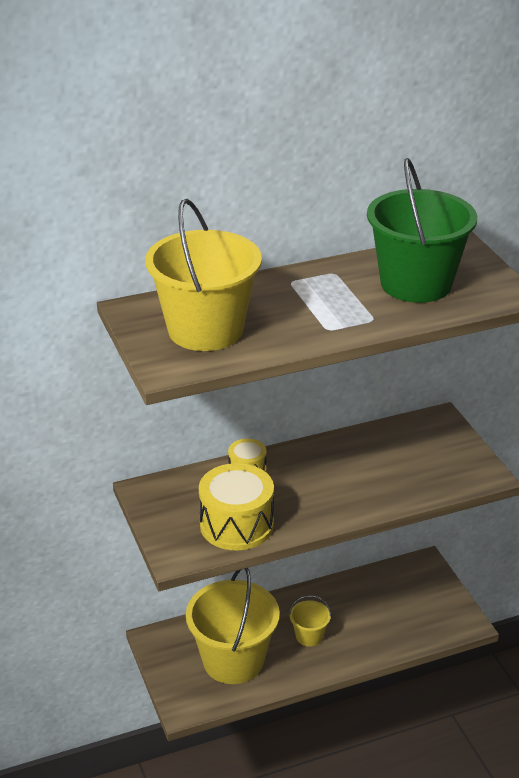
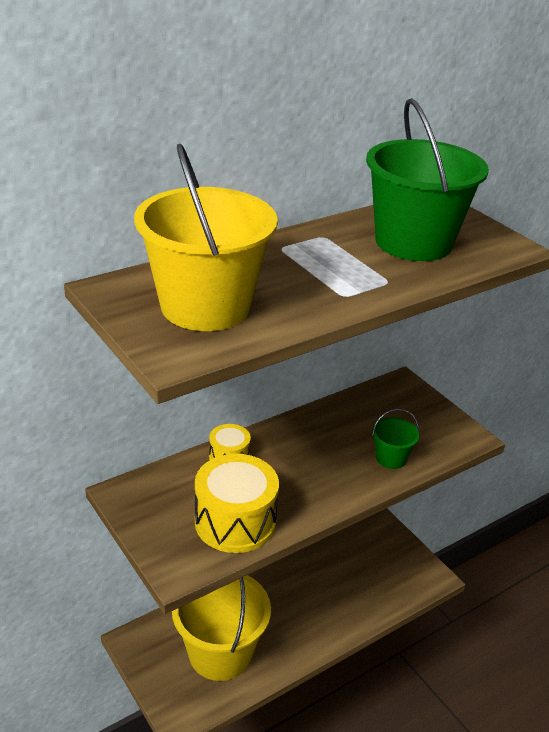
camera: 15 degrees left, 0 degrees up
yellow bucket [289,595,331,647] -> none
none -> green bucket [372,409,420,469]

